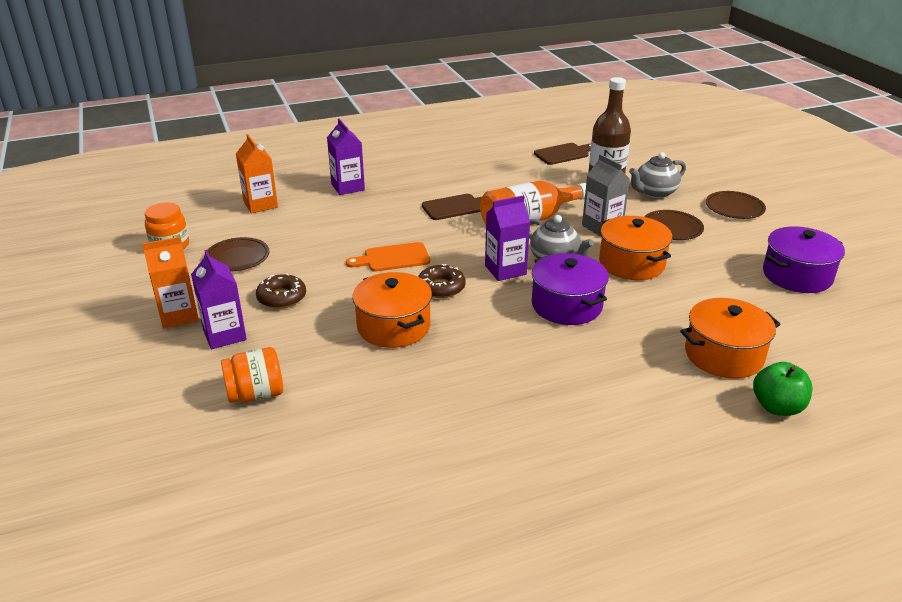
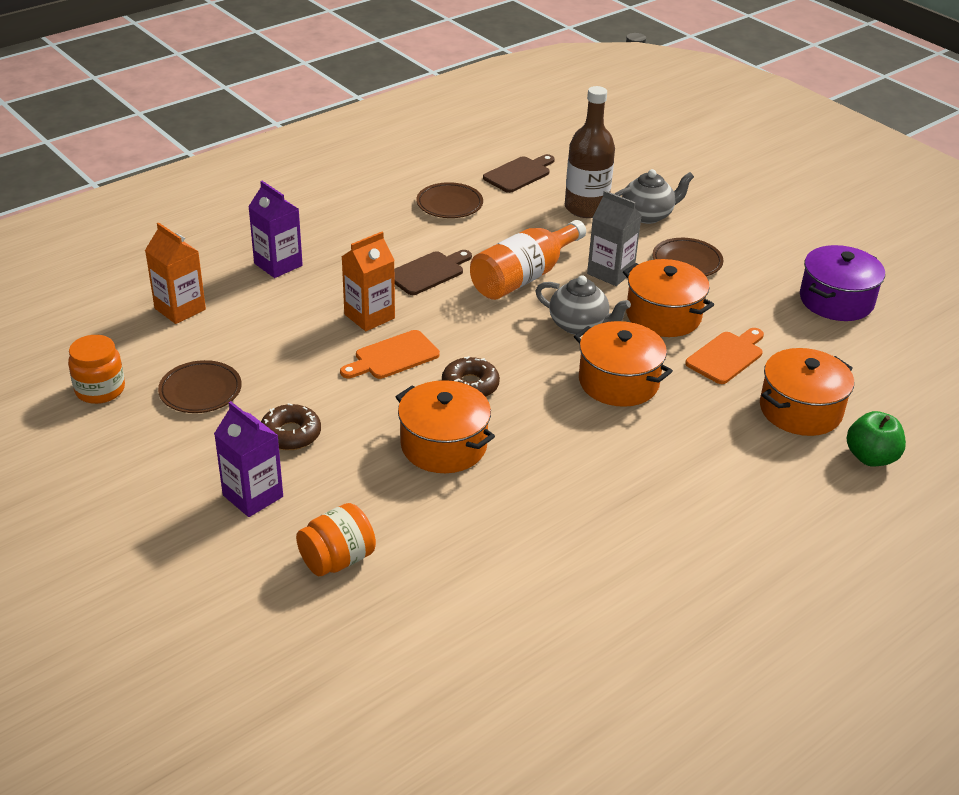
camera: 20 degrees left, 5 degrees up
orange carton [142,237,199,328] -> orange carton moved to [341,232,395,331]
purple carton [485,195,530,281] -> none
purple pot [532,253,609,325] -> orange pot [574,321,673,407]
grey teapot [629,152,686,198] -> grey teapot turned 150 degrees counterclockwise [615,169,694,224]
brown plate [706,191,766,219] -> brown plate moved to [416,182,483,218]
none -> orange cutting board [685,328,764,384]

